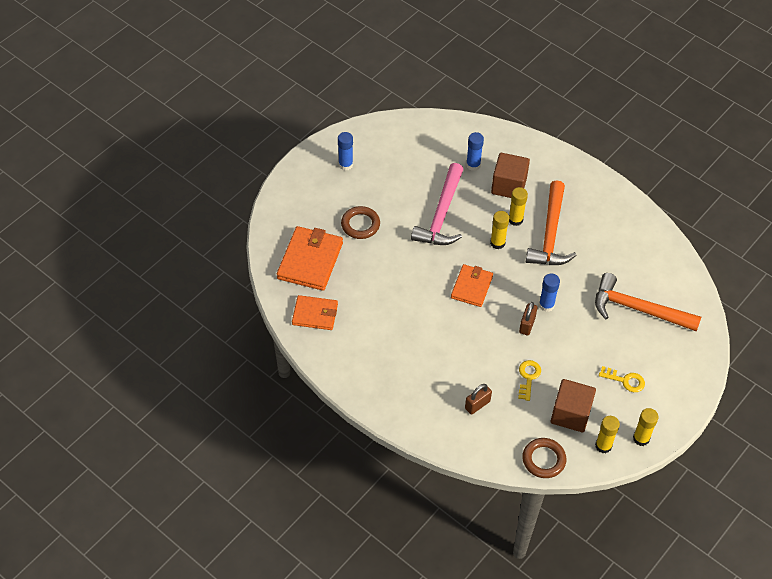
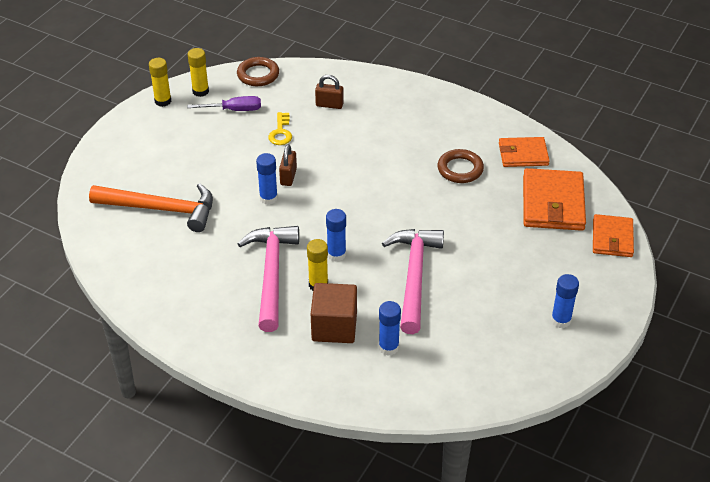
camera: 170 degrees right, 10 degrees down
brown ring [341,206,380,239] -> brown ring moved to [438,149,484,183]
orange wallet [451,264,493,307] -> orange wallet moved to [593,214,634,257]
brown padlock [465,384,492,415] -> brown padlock turned 60 degrees clockwise [315,75,344,109]
yellow glue stick [490,211,509,249] -> blue glue stick [326,209,346,262]
orange hammer [526,180,577,265] -> pink hammer [238,226,299,332]
brown cube [551,379,596,432] -> purple screwdriver [187,96,261,111]
yellow key [599,366,645,392] -> none

